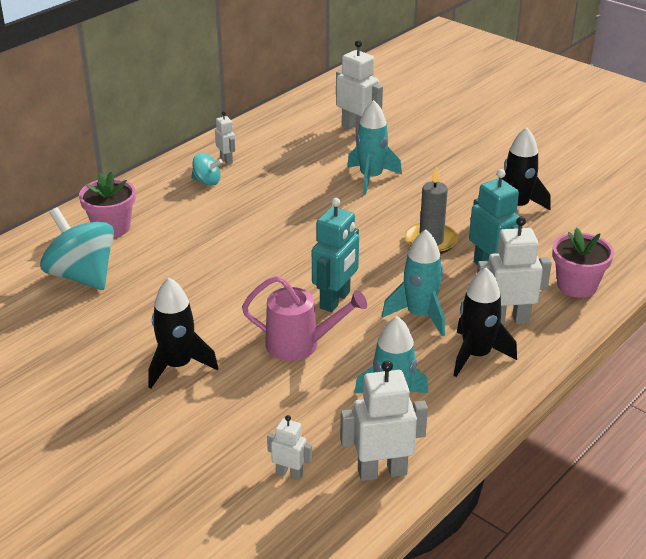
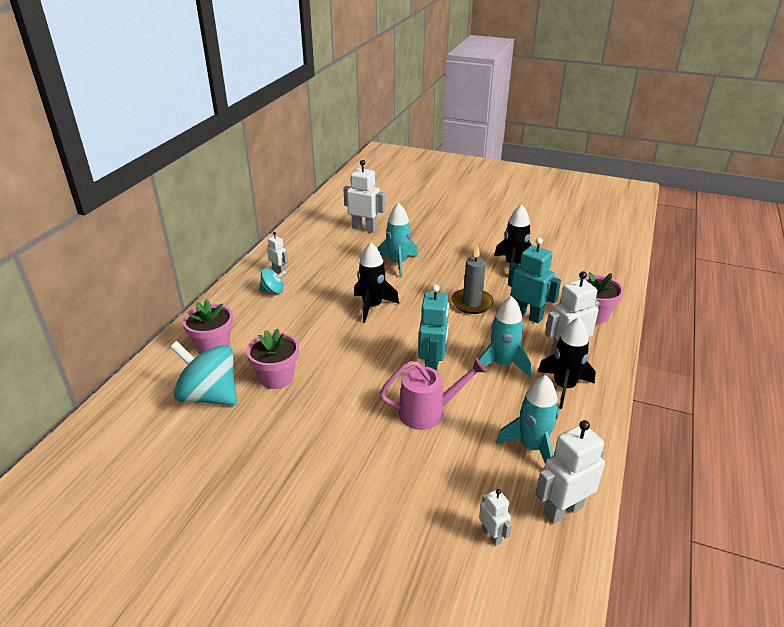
camera: 20 degrees left, 0 degrees up
black rocket [148,278,218,388] -> black rocket moved to [354,243,399,323]
white robot [267,415,312,480] -> white robot turned 60 degrees clockwise [479,489,512,546]
none -> pink flower pot [246,328,299,389]

